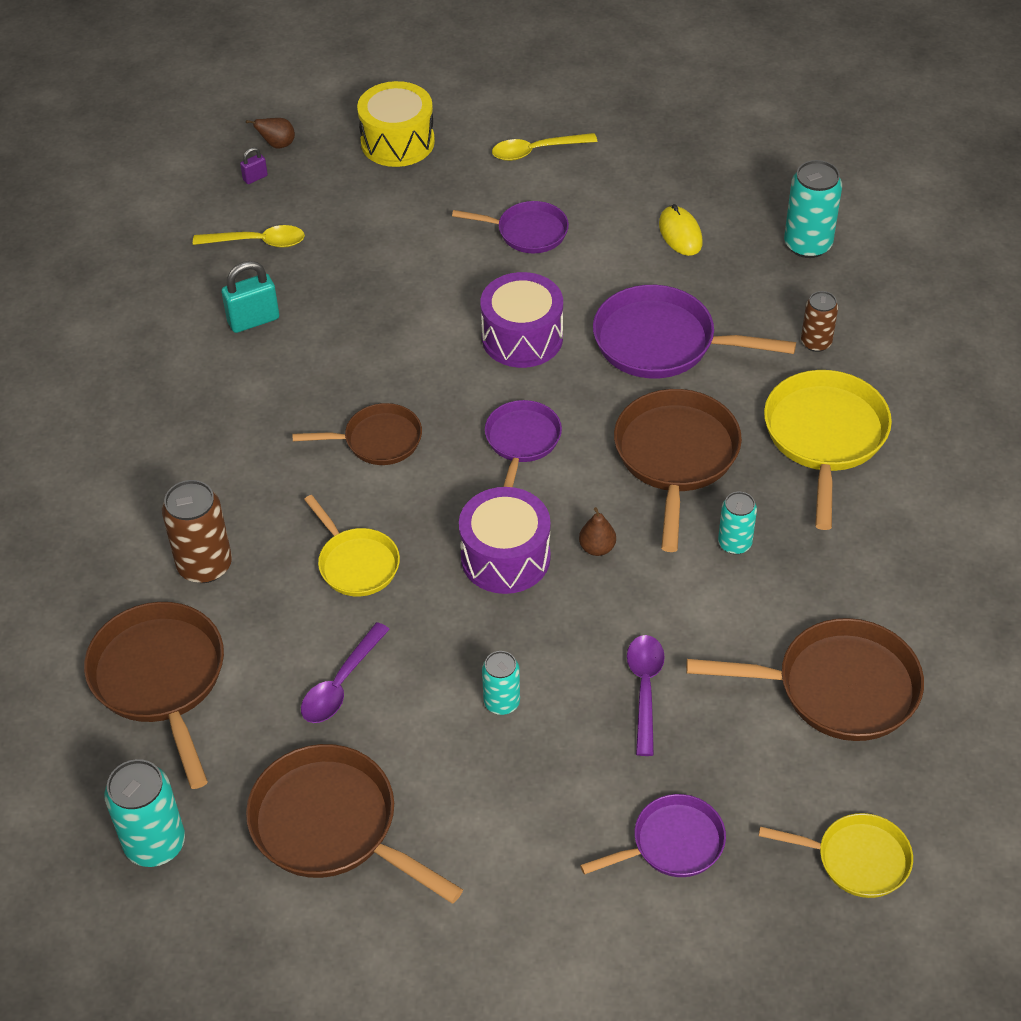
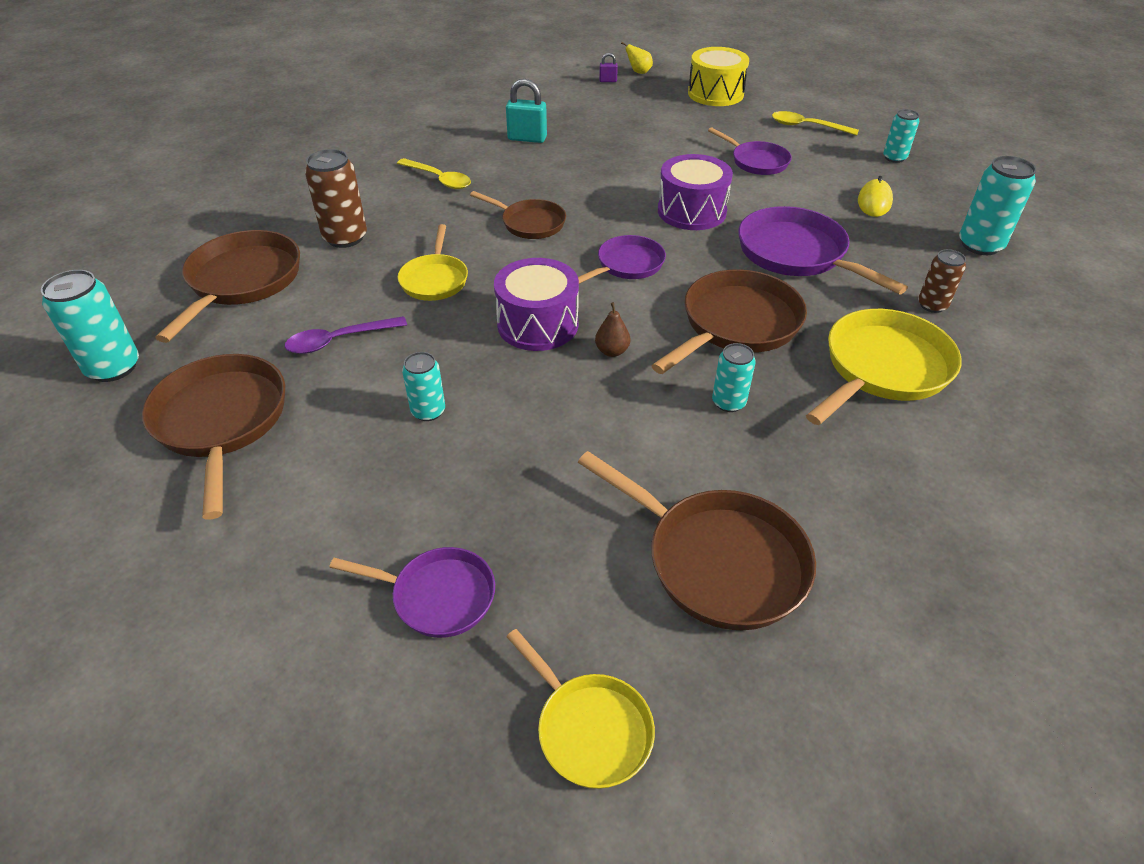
camera: 35 degrees right, 5 degrees down
yellow spoon [193,225,305,248] -> yellow spoon moved to [397,158,471,189]
brown pear [246,118,295,148] -> yellow pear [621,42,653,74]
purple spoon [627,635,665,756] -> none
none -> turquoise can [883,109,919,163]

